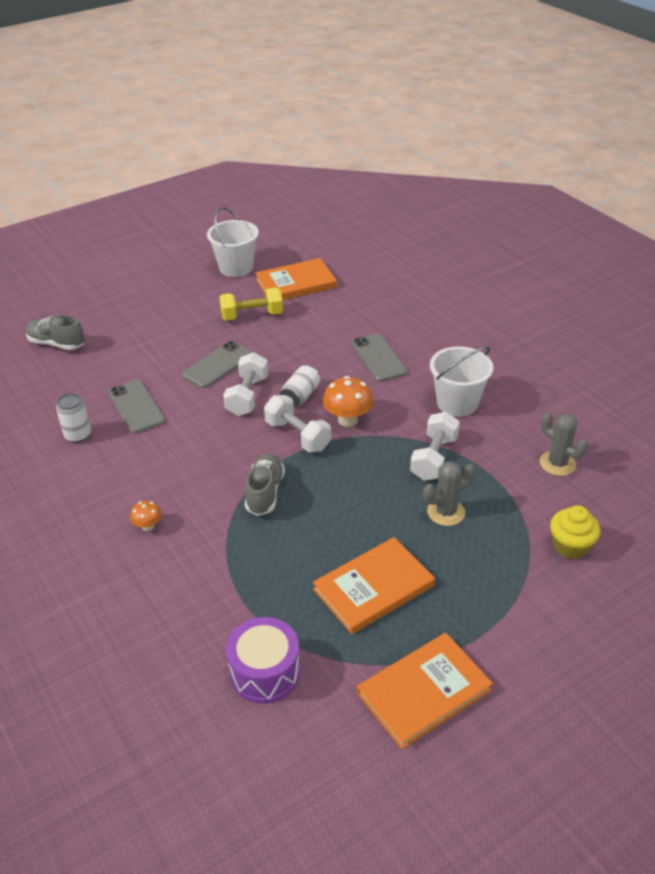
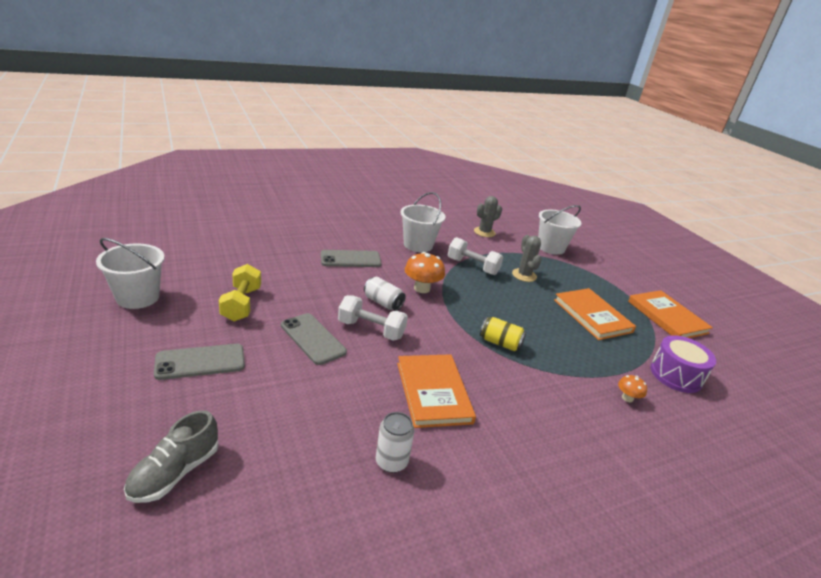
camera: 85 degrees left, 10 degrees down
grey phone [108,380,165,434] -> grey phone moved to [154,344,245,380]
orange mushroom [130,501,162,531] -> orange mushroom moved to [618,375,647,402]
grey shoe [245,453,285,516] -> yellow can [480,317,526,351]
orange book [255,258,337,300] -> orange book moved to [397,354,476,428]
white dumbbell [264,395,331,452] -> none
yellow cupcake [550,505,600,559] -> white bucket [538,205,581,255]

